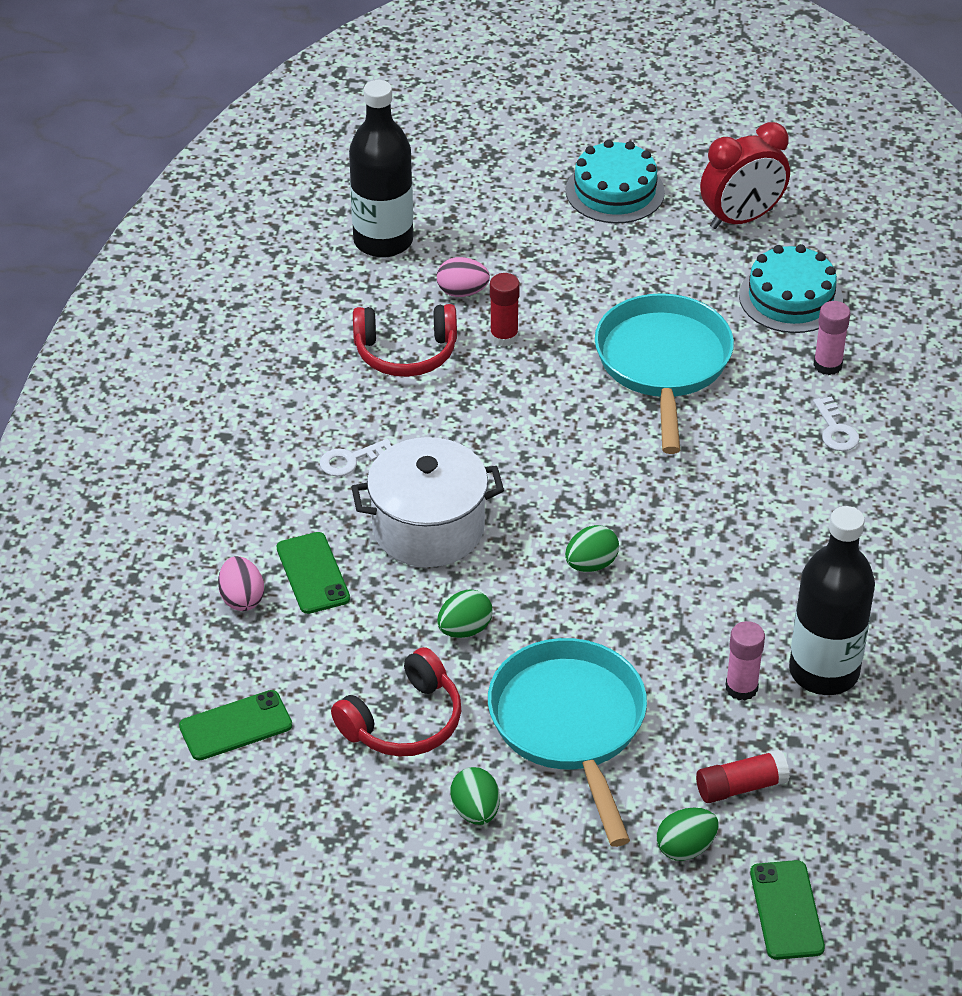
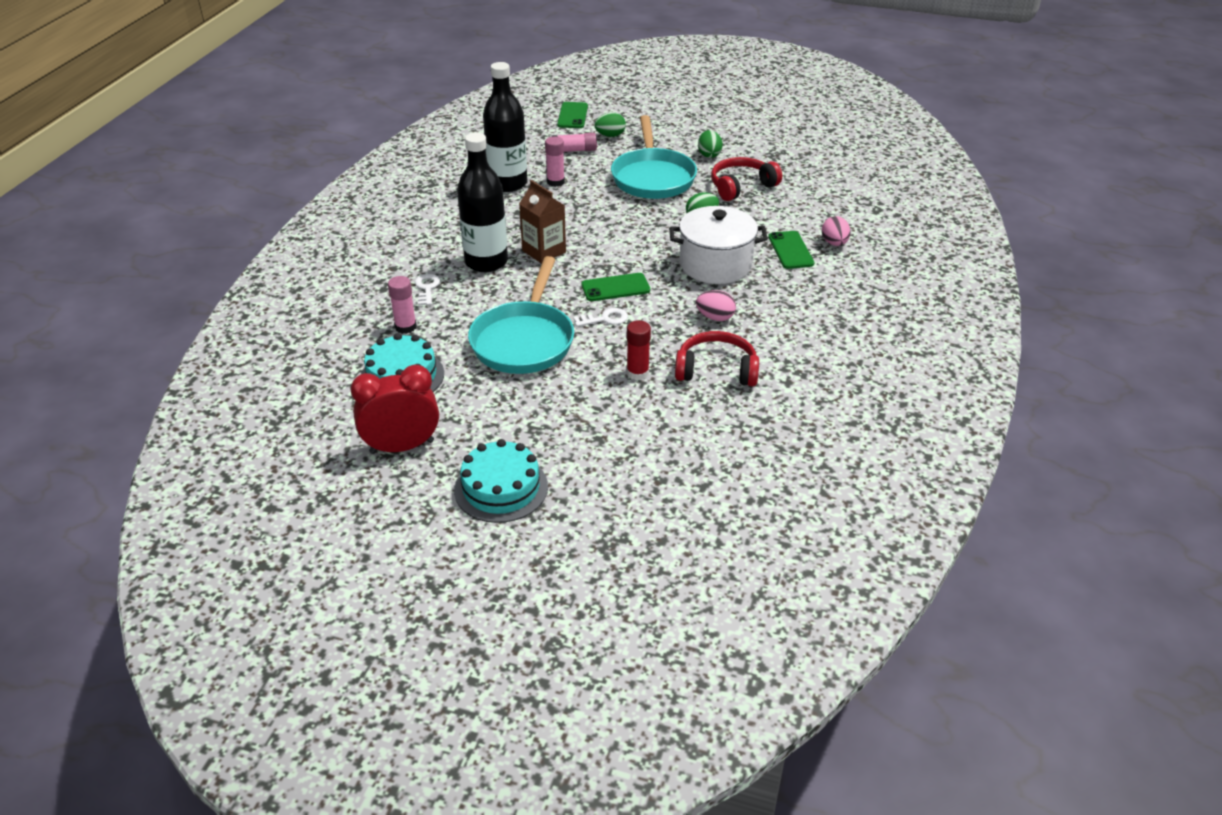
camera: 170 degrees left, 5 degrees down
green phone [179,690,292,761] -> green phone moved to [581,273,650,301]
white key [320,439,391,476] -> white key moved to [574,308,628,327]
black bottle [349,80,413,258] -> black bottle moved to [457,133,508,272]
pink egg [437,257,490,297] -> pink egg moved to [696,290,736,321]
green egg [565,525,619,572] -> none
red glue stick [696,749,790,803] -> pink glue stick [551,133,597,152]
none -> brown carton [519,180,566,264]

